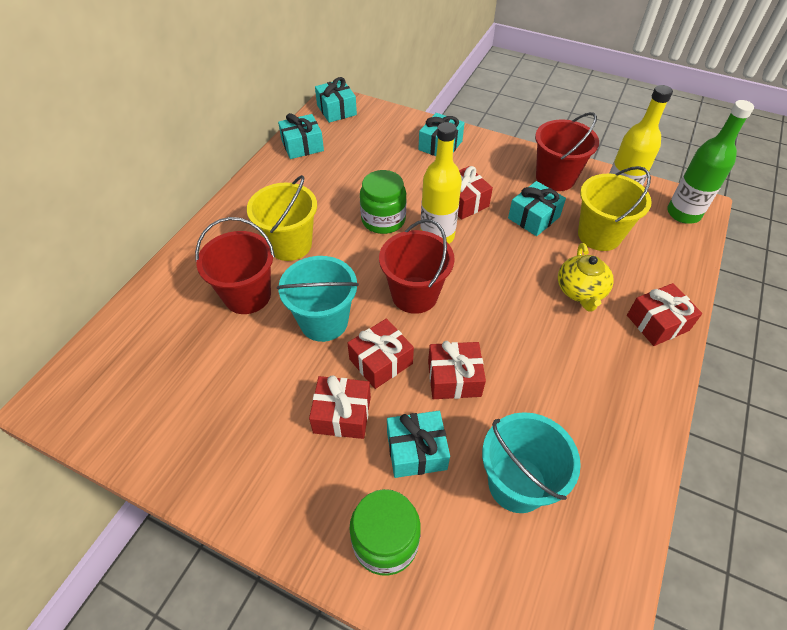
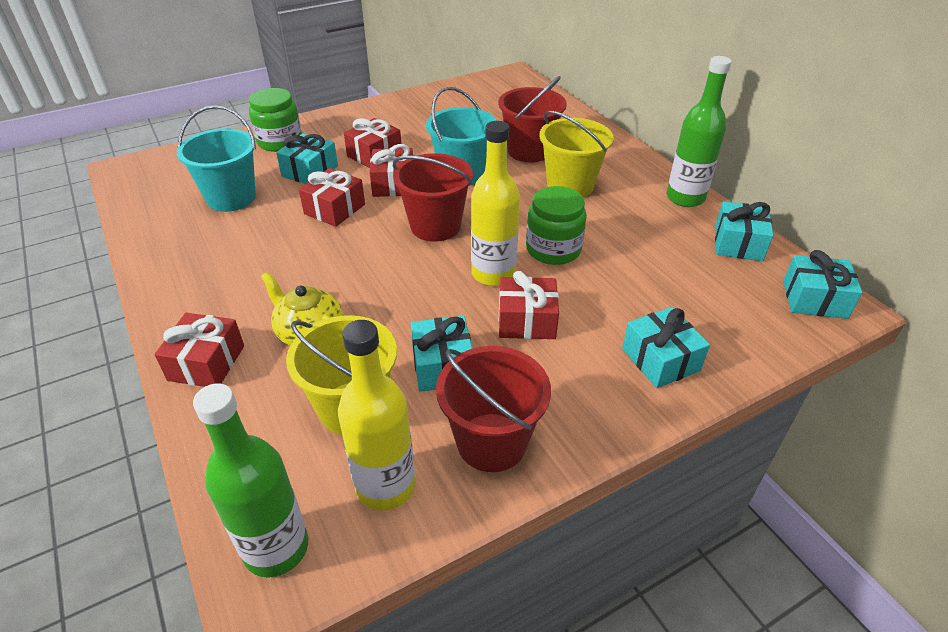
camera: 125 degrees right, 10 degrees down
none -> green bottle [667,56,732,207]

